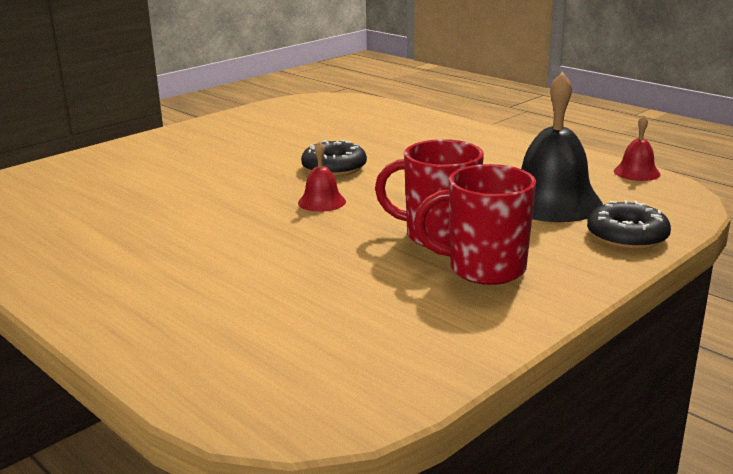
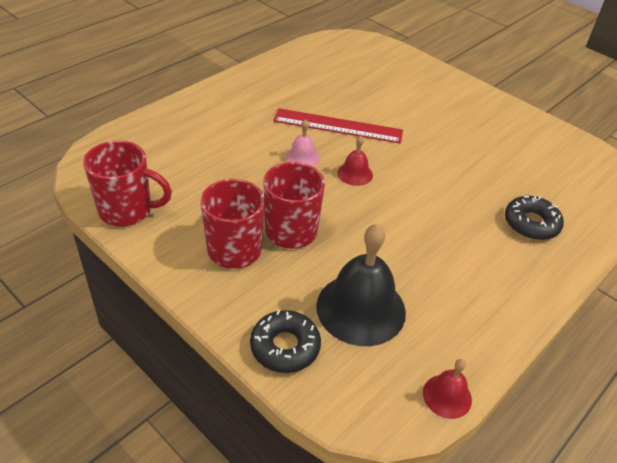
camera: 85 degrees right, 20 degrees up
black donut [301,140,367,176] -> black donut moved to [505,196,564,240]
none -> red mug [83,140,172,226]
none -> red ruler [273,108,403,144]
none -> pink bell [285,119,320,167]

